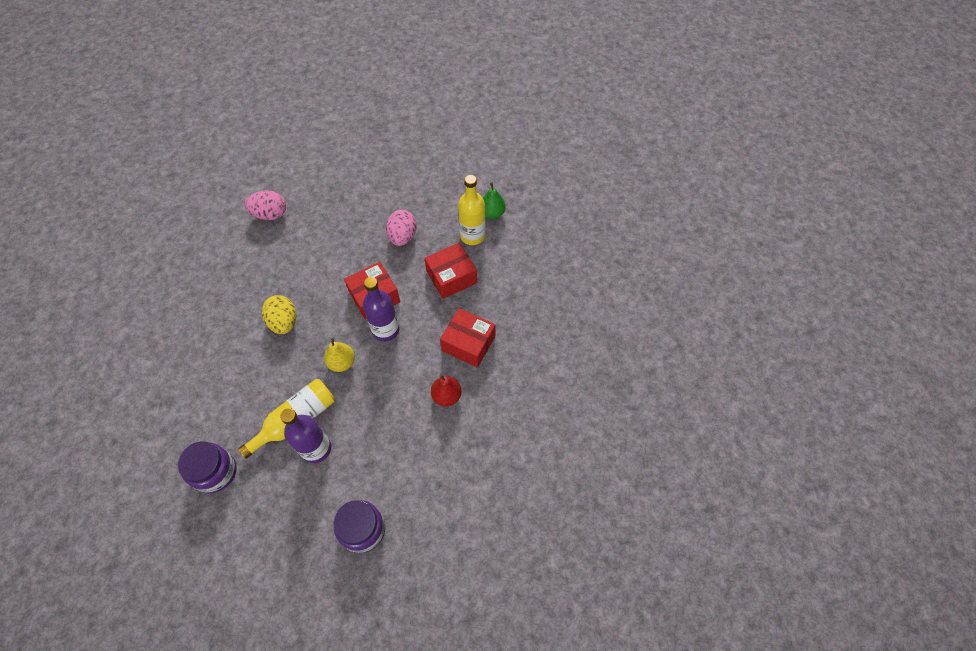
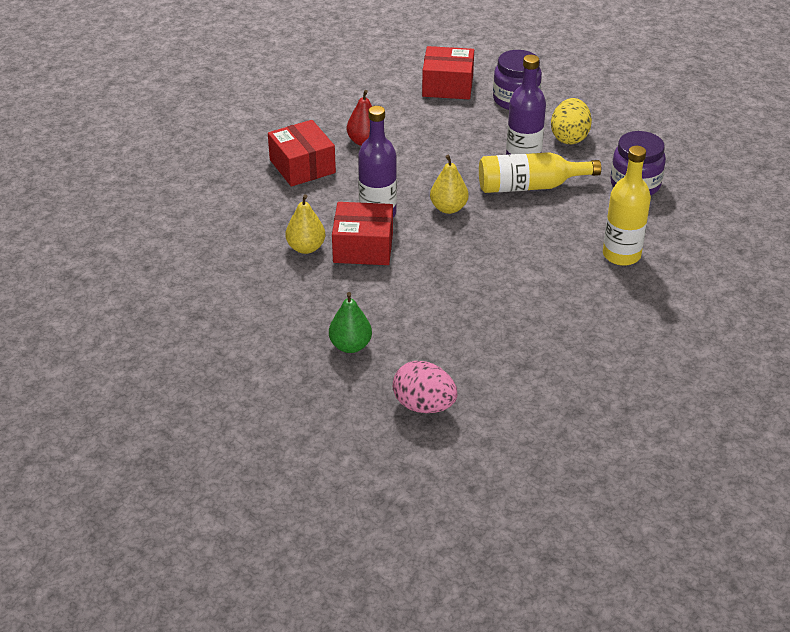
camera: 145 degrees left, 20 degrees down
yellow egg [262,295,296,334] -> yellow egg moved to [551,98,592,144]
pink egg [386,210,417,246] -> none
red box [424,243,477,299] -> red box moved to [422,46,474,99]
yellow bottle [458,175,486,245] -> yellow bottle moved to [603,146,651,266]
green pear [483,182,506,219] -> green pear moved to [329,292,372,353]
none -> yellow pear [286,194,325,254]

